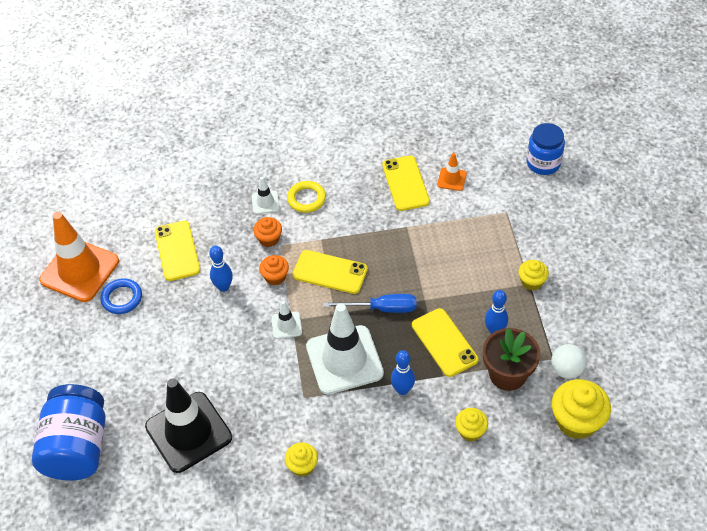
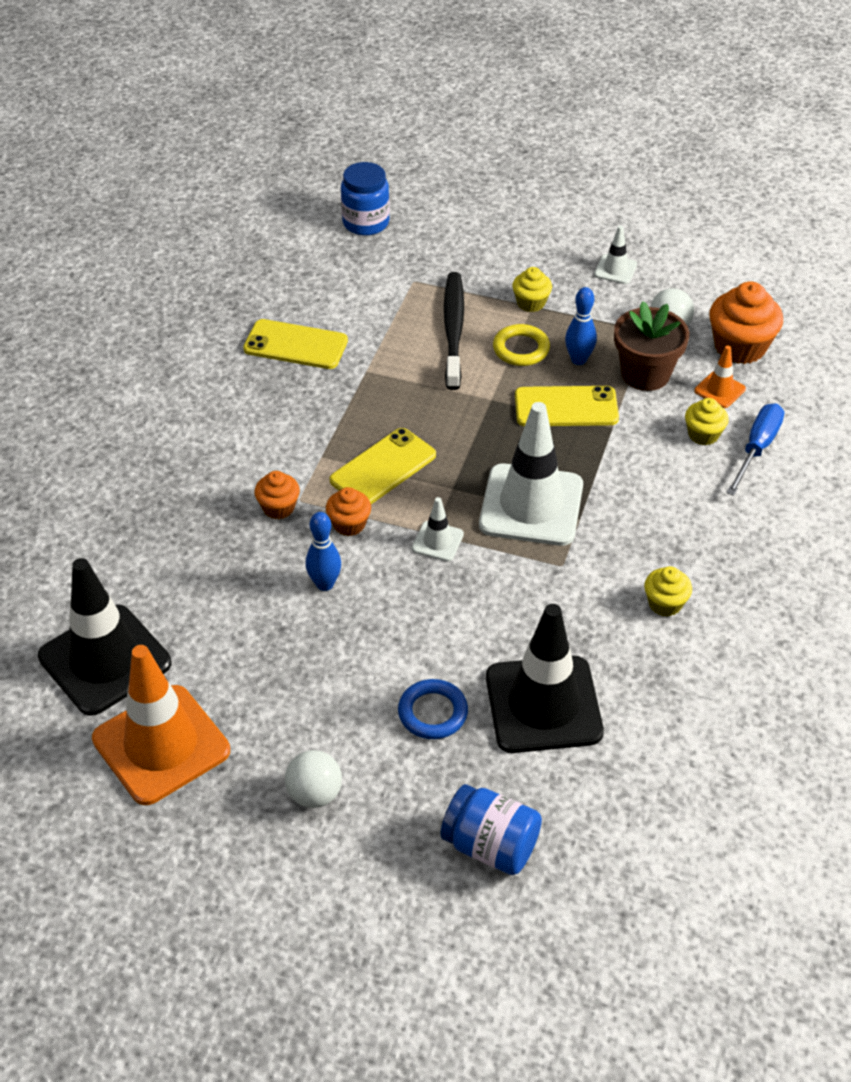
camera: 65 degrees left, 5 degrees down
blue jar [32,384,105,481] -> blue jar [440,784,542,875], size x0.65
blue ring [101,278,142,314] -> blue ring moved to [398,679,468,739]
yellow phone [155,221,200,281] -> none
white traffic cone [252,177,280,214] -> white traffic cone moved to [594,226,637,284]
yellow ring [287,181,326,213] -> yellow ring moved to [493,324,550,366]
blue screwdriver [324,294,416,313] -> blue screwdriver moved to [726,403,784,496]
blue bowling pin [391,350,415,395] -> none
orange traffic cone [437,153,467,191] -> orange traffic cone moved to [694,346,746,408]
yellow cupcake [552,379,611,439] -> orange cupcake [709,281,783,364]
none -> black traffic cone [38,558,171,716]
none -> white ball [285,750,342,808]
none -> black toothbrush [444,272,464,390]

